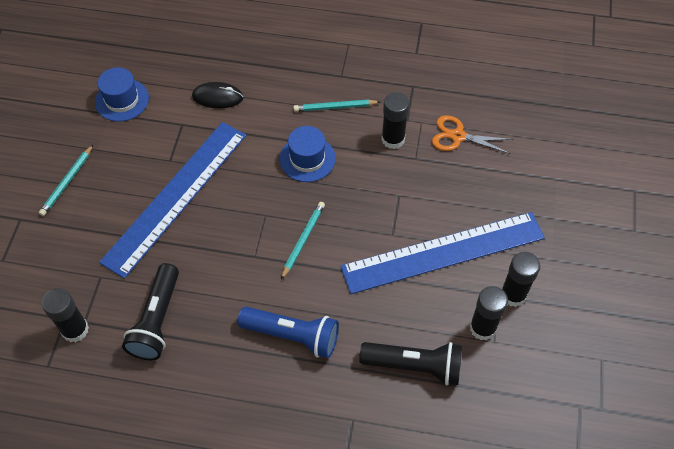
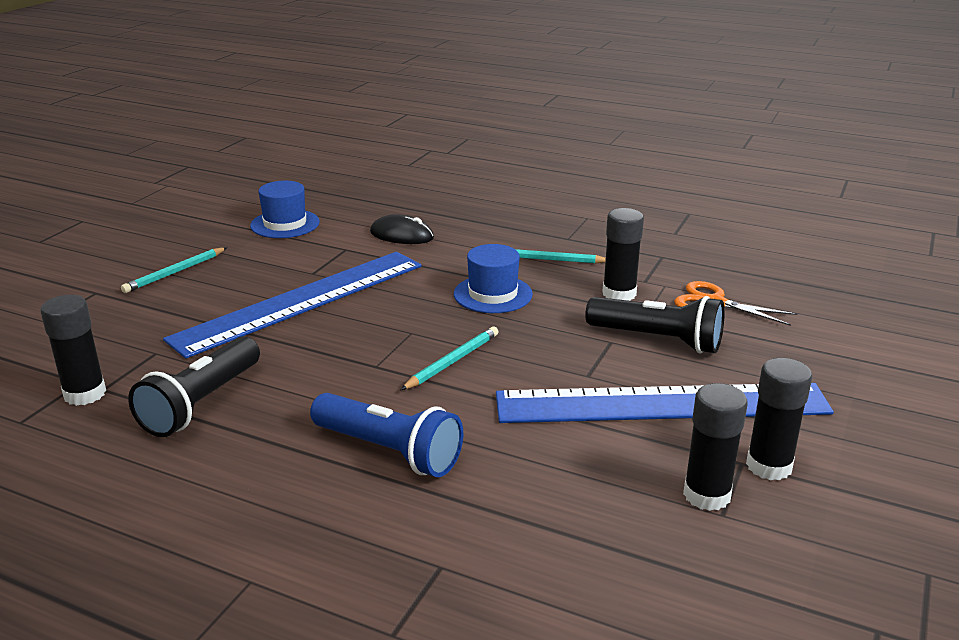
camera: 15 degrees right, 30 degrees down
black flashlight [359,342,462,385] -> black flashlight moved to [585,296,725,353]

